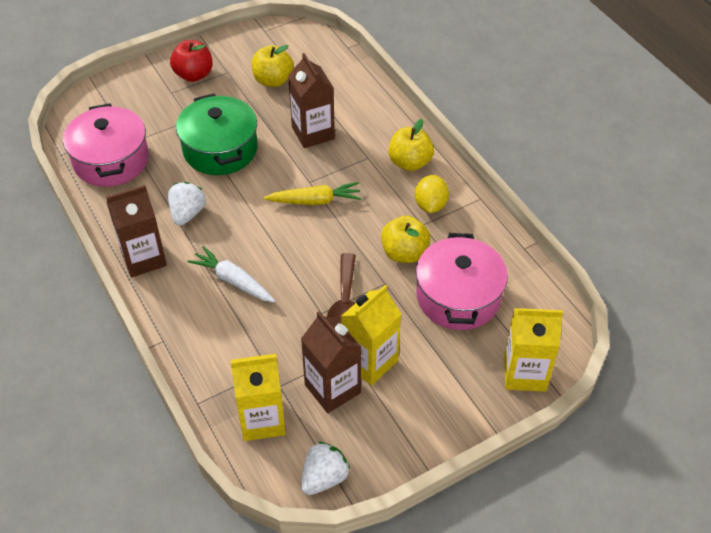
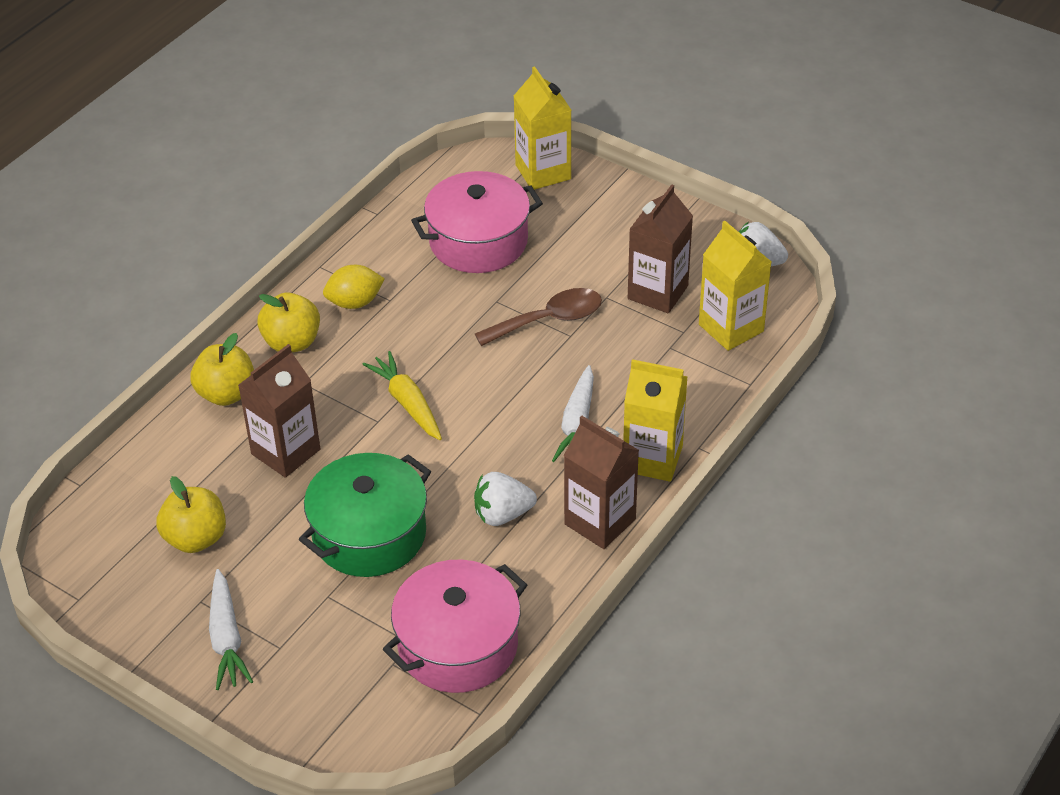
camera: 115 degrees left, 5 degrees down
red apple [170,40,213,82] -> white carrot [209,569,253,690]
yellow carton [341,285,401,386] -> yellow carton moved to [623,359,688,482]
yellow apple [381,215,430,263] -> yellow apple moved to [190,333,254,406]

